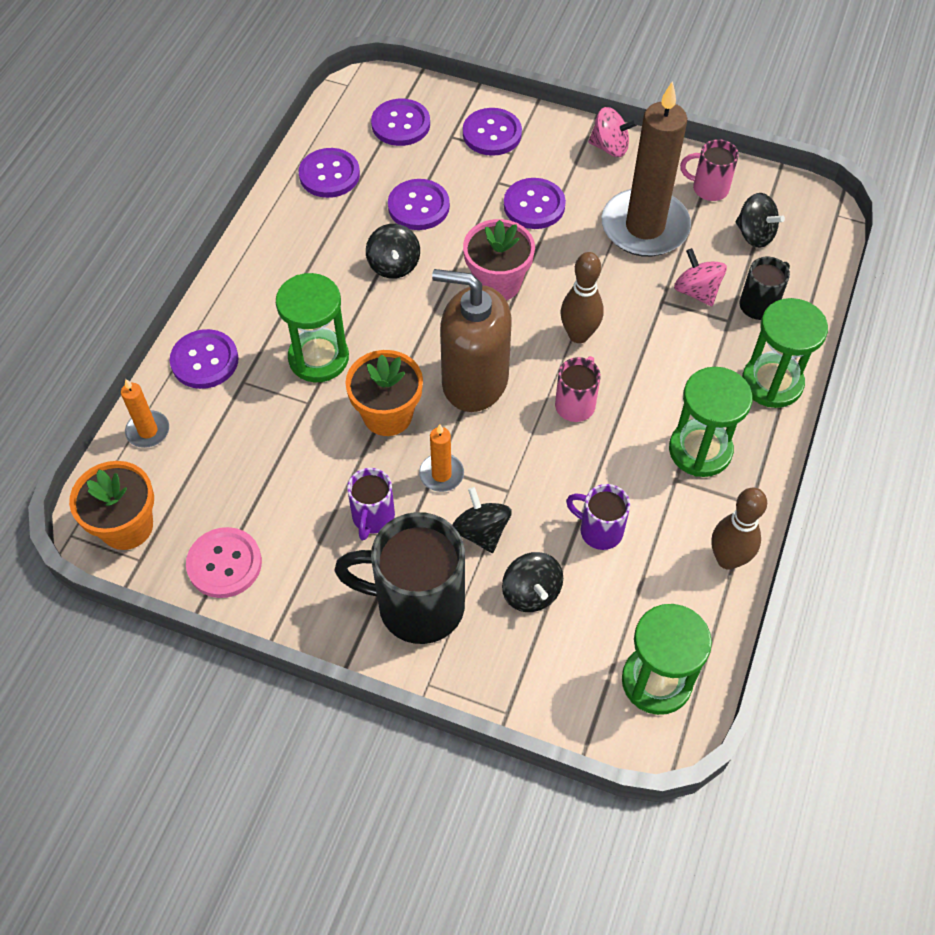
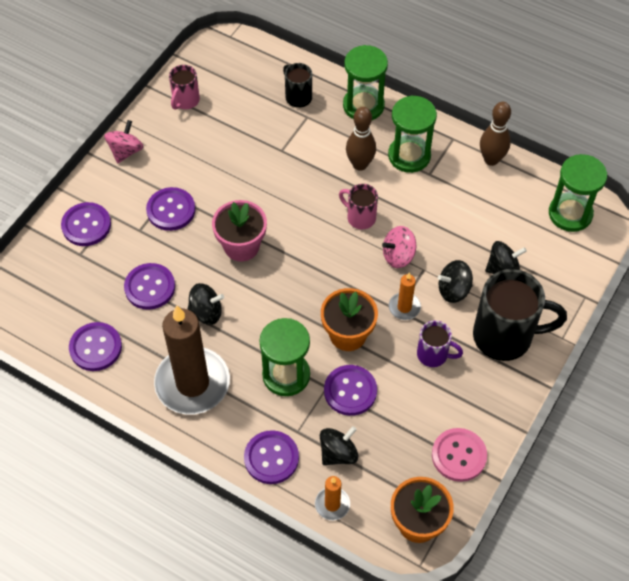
camera: 80 degrees left, 0 degrees up
black mug [334,512,465,644] -> black mug turned 105 degrees counterclockwise [473,269,567,361]
purple button [371,99,430,146] -> purple button moved to [324,365,377,416]
brown soap dispenser [432,269,511,412] -> none
brown bowling pin [561,252,604,343] -> brown bowling pin moved to [346,107,376,171]
purple mug [566,484,630,550] -> none
brown candle [602,81,691,257] -> brown candle moved to [154,305,230,415]
pink spinning top [674,248,727,306] -> pink spinning top moved to [382,226,416,268]
black spinning top [736,193,785,248] -> black spinning top moved to [320,426,358,465]

